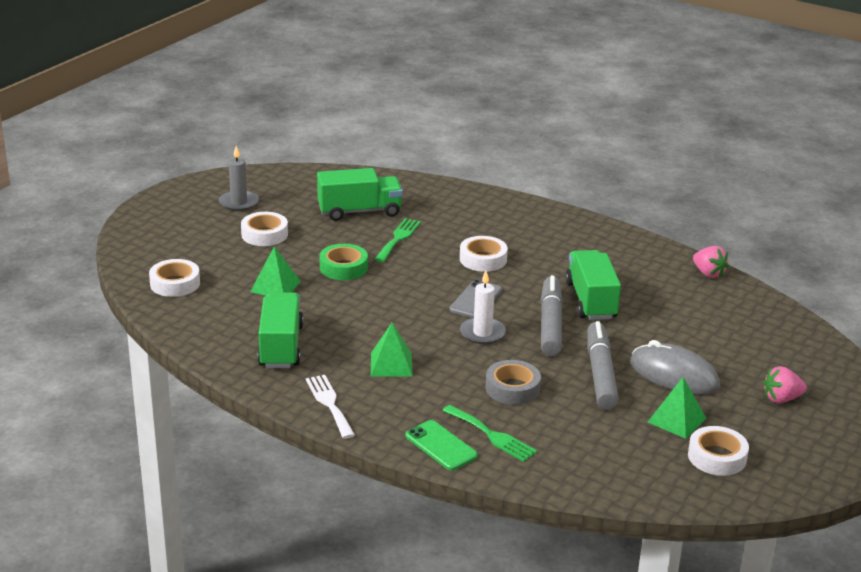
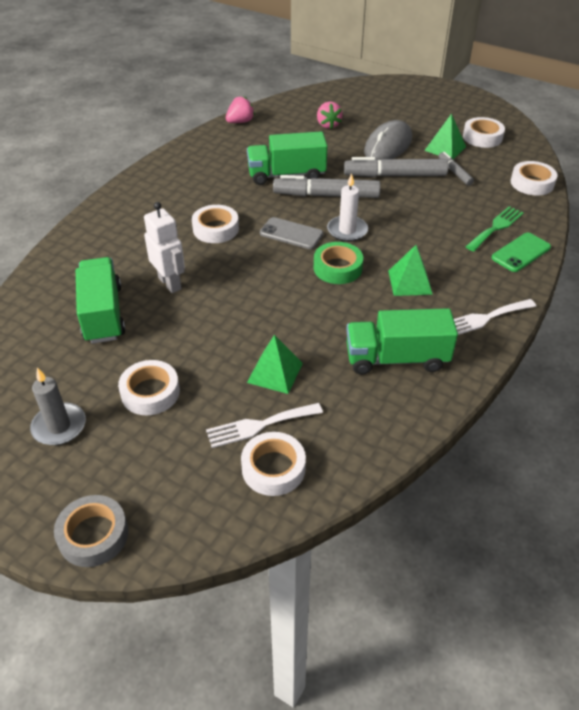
camera: 90 degrees left, 15 degrees up
green tape [320,244,368,280] -> green tape moved to [314,242,363,284]
green fork [375,218,421,262] -> white robot [144,202,185,293]
grey tape [485,360,541,405] -> grey tape moved to [54,495,128,567]
pink strawberry [763,366,807,403] -> pink strawberry moved to [317,101,343,129]
none -> white fork [206,403,323,448]
none -> grey marker [438,152,474,186]
none -> white tape [511,161,558,196]

